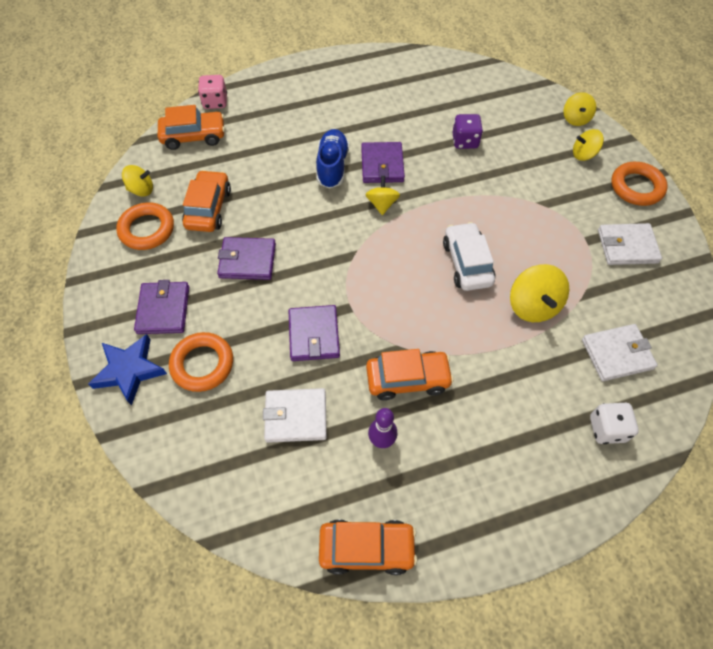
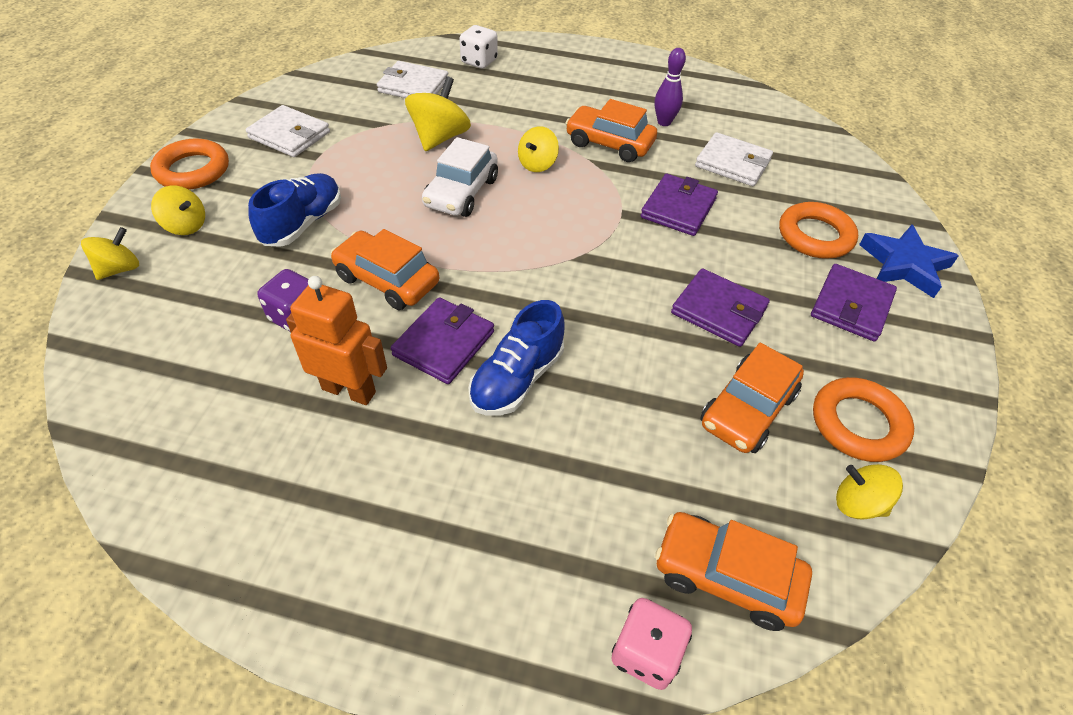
camera: 150 degrees left, 10 degrees down
orange car [319,520,417,575] -> orange car moved to [330,229,439,310]
yellow spinning top [365,176,400,215] -> yellow spinning top moved to [518,126,559,172]
none -> blue shoe [248,173,341,247]
none -> orange robot [286,276,387,405]

